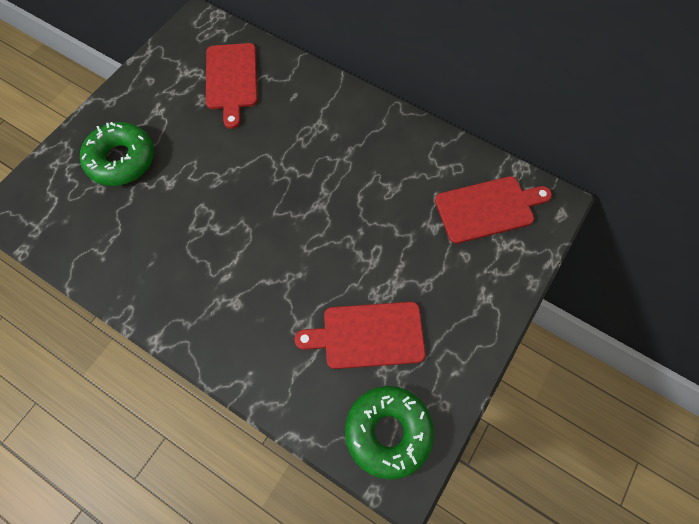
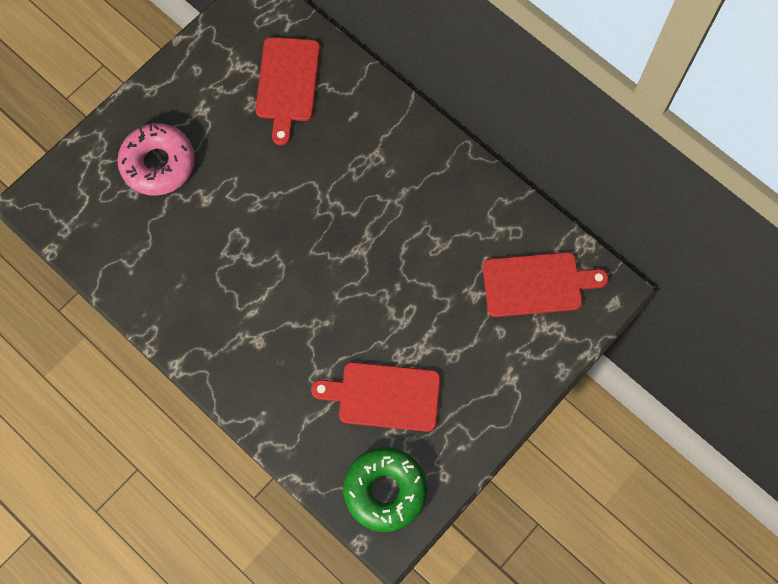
camera: 10 degrees right, 5 degrees up
green donut [80,122,154,186] -> pink donut [117,123,195,196]

